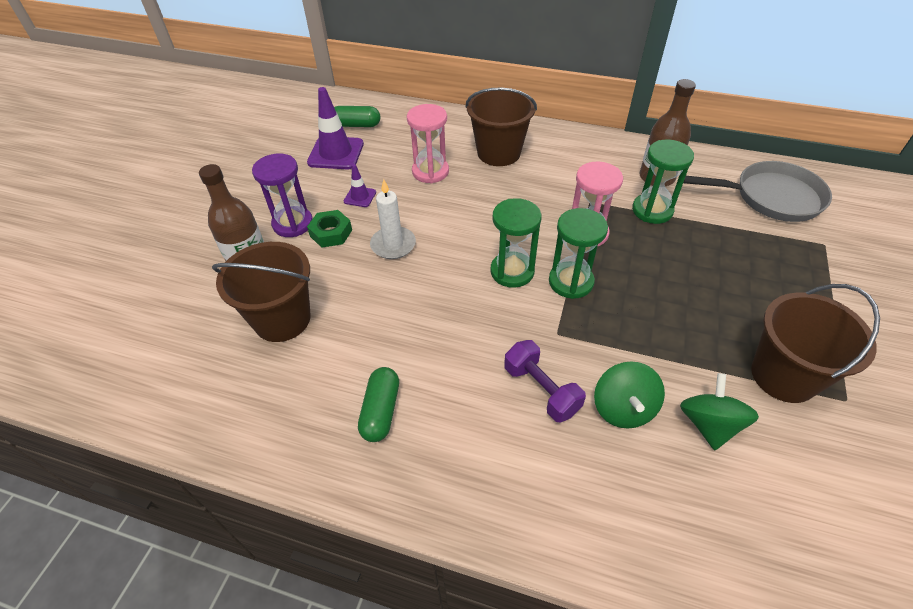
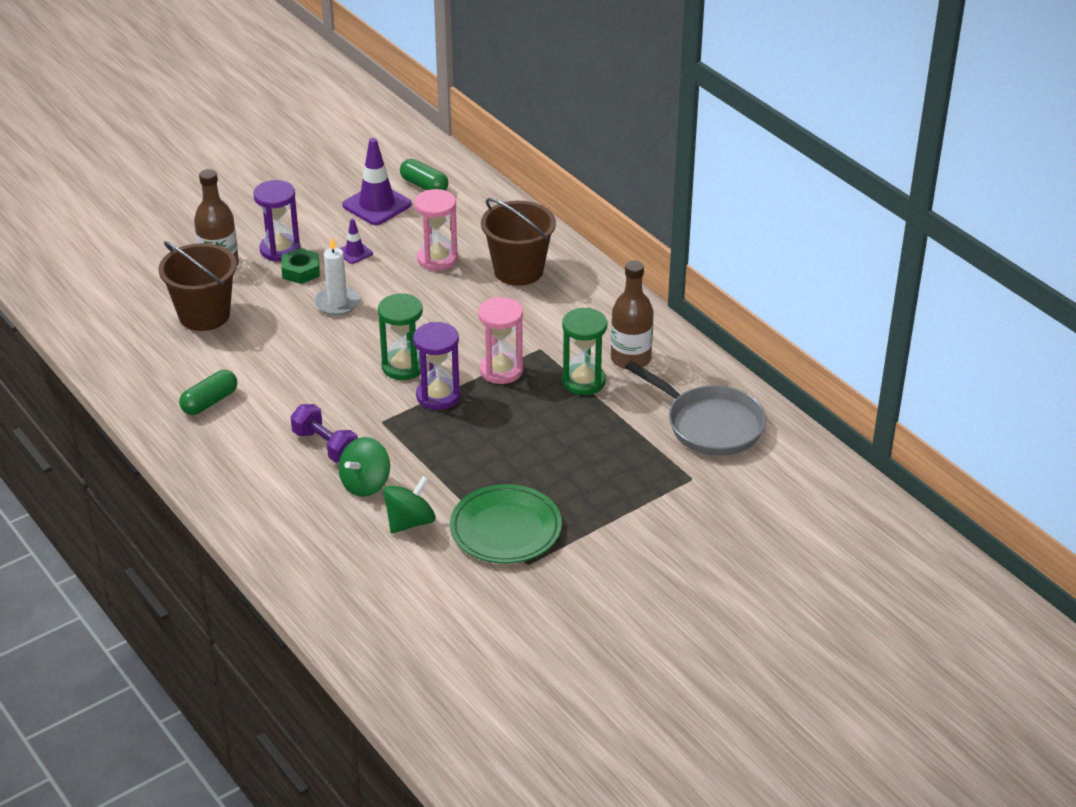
camera: 35 degrees right, 10 degrees down
purple dumbbell [504,340,586,423] -> purple dumbbell turned 45 degrees counterclockwise [290,404,358,463]
green hourglass [549,208,608,299] -> purple hourglass [413,322,461,410]
brown bucket [751,284,880,403] -> green plate [450,484,562,564]

